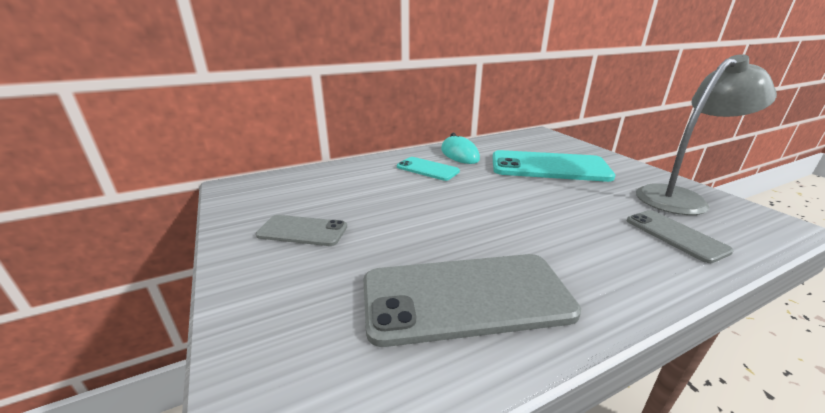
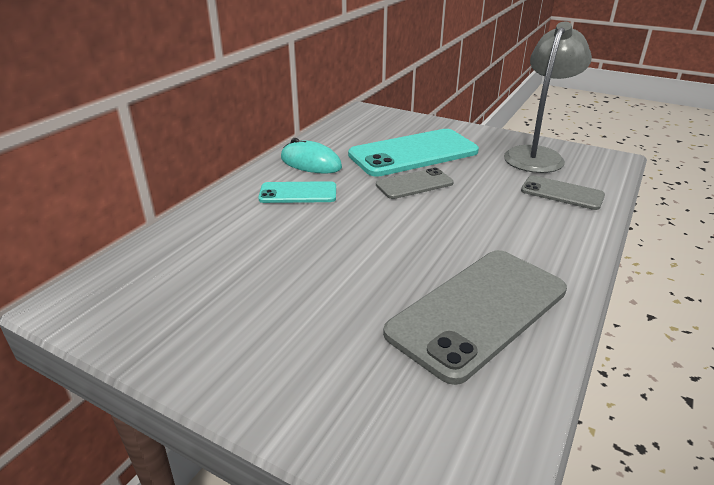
camera: 35 degrees left, 5 degrees up
grey phone [256,215,347,246] -> grey phone moved to [376,168,454,199]

